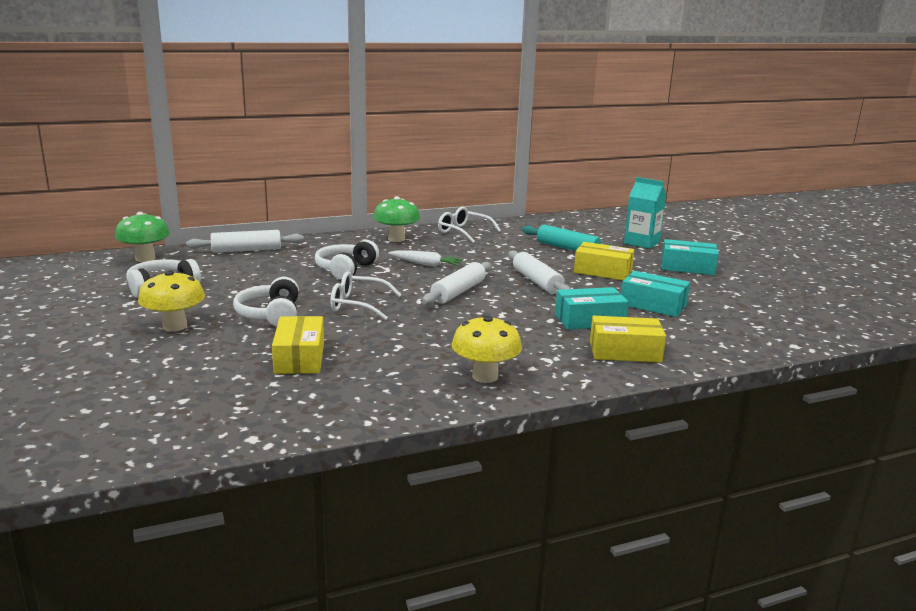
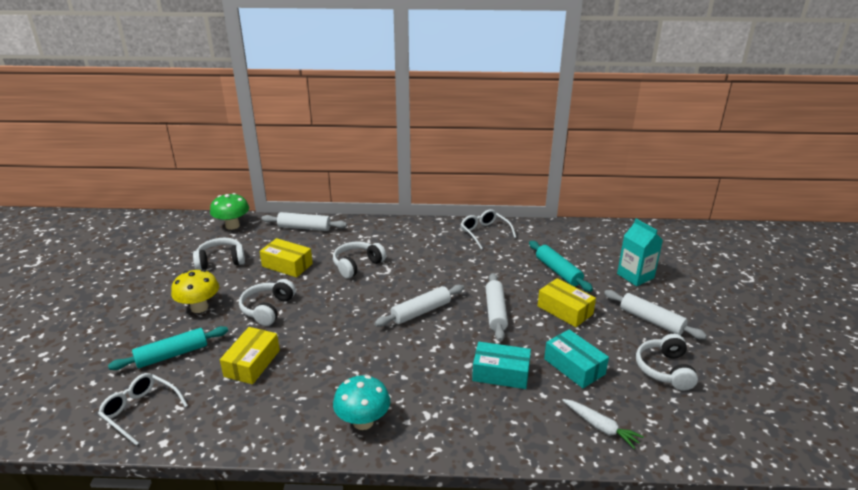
camera: 25 degrees right, 10 degrees up
white glasses [330,271,401,320] -> white glasses moved to [98,373,188,445]
green mushroom [373,196,420,242] -> none
white carrot [388,250,463,267] -> white carrot moved to [562,399,644,449]
yellow mushroom [451,315,522,383] -> turquoise mushroom [333,375,390,430]
yellow box [590,316,666,363] -> yellow box moved to [260,238,313,277]
turquoise box [661,239,719,275] -> white rolling pin [604,290,707,339]
none -> turquoise rolling pin [108,326,228,370]
none -> white headphones [636,334,698,390]

